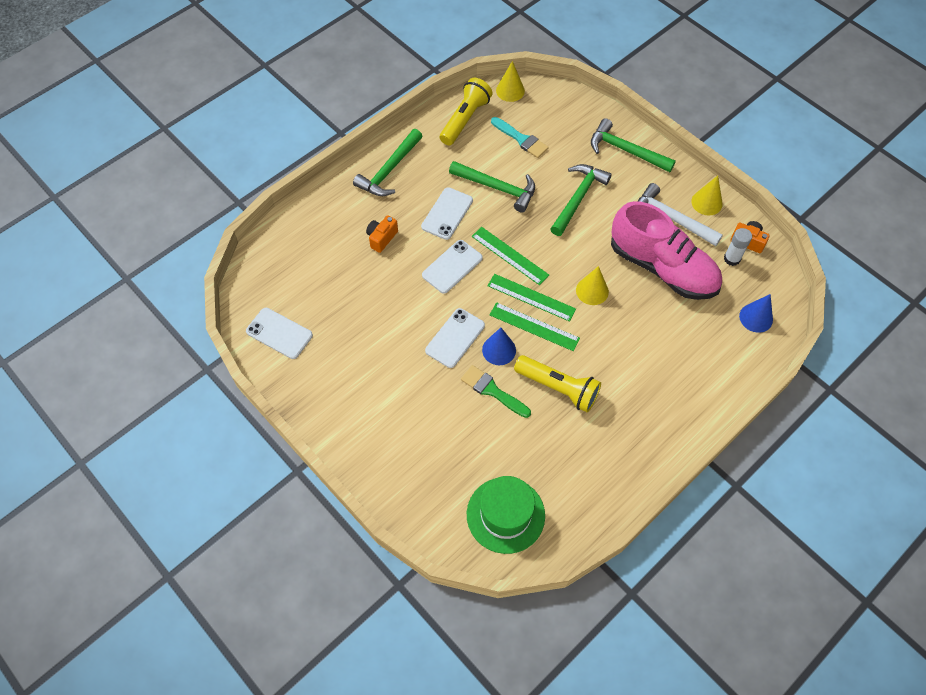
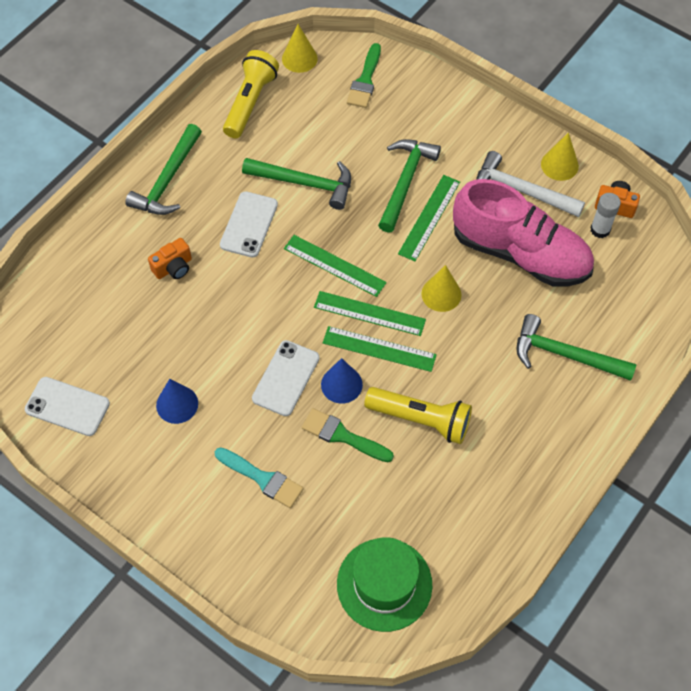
camera: 10 degrees left, 0 degrees up
orange camera [366,215,398,253] -> orange camera turned 150 degrees counterclockwise [148,238,192,279]
white phone [422,240,483,294] -> none
turquoise brush [491,117,549,158] -> turquoise brush moved to [215,447,304,508]
green hammer [591,118,676,172] -> green hammer moved to [516,314,636,381]
blue cone [739,294,773,333] -> blue cone moved to [156,379,198,424]
none -> green brush [347,43,381,108]
none -> green ruler [398,175,460,261]

